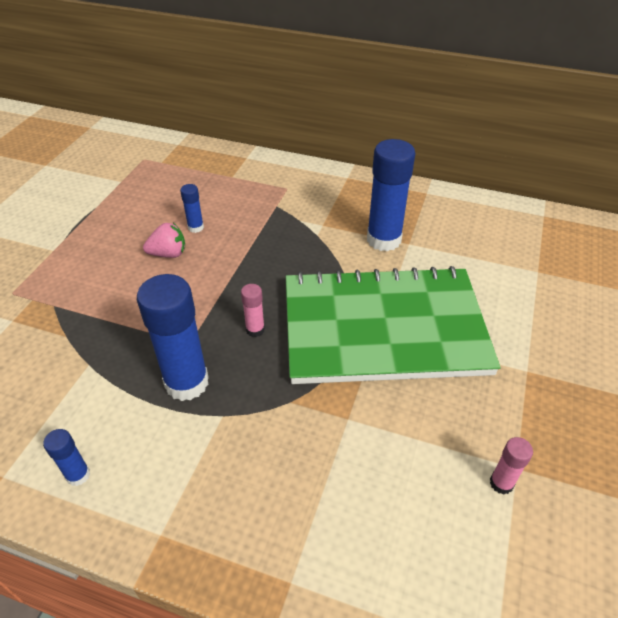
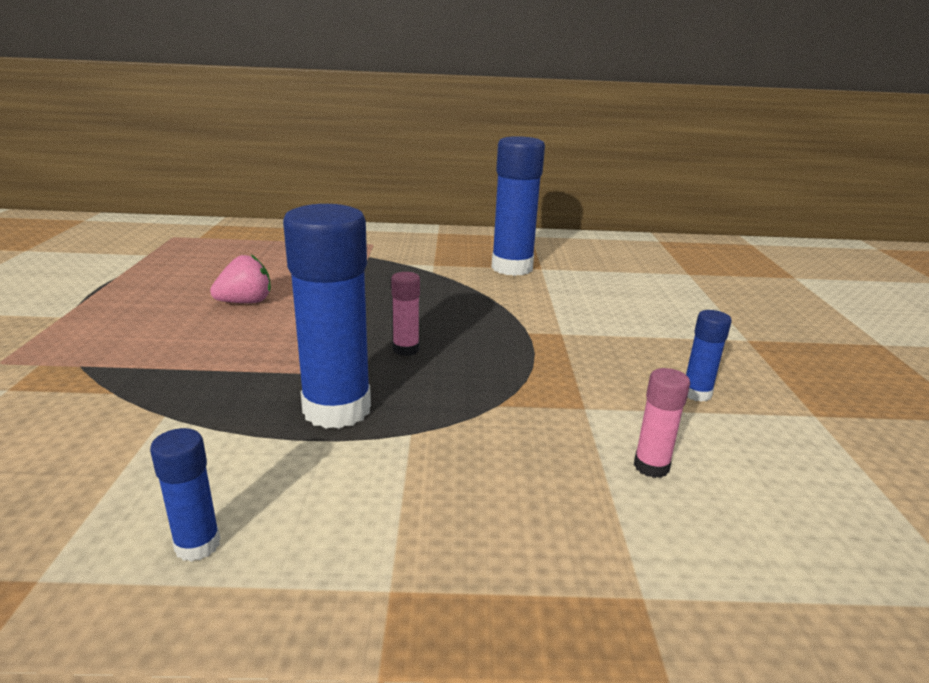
camera: 20 degrees left, 20 degrees down
blue glue stick [180,184,204,233] -> blue glue stick moved to [686,310,732,402]
green notebook [286,266,501,384] -> none
pink glue stick [490,437,533,495] -> pink glue stick moved to [634,368,690,478]

